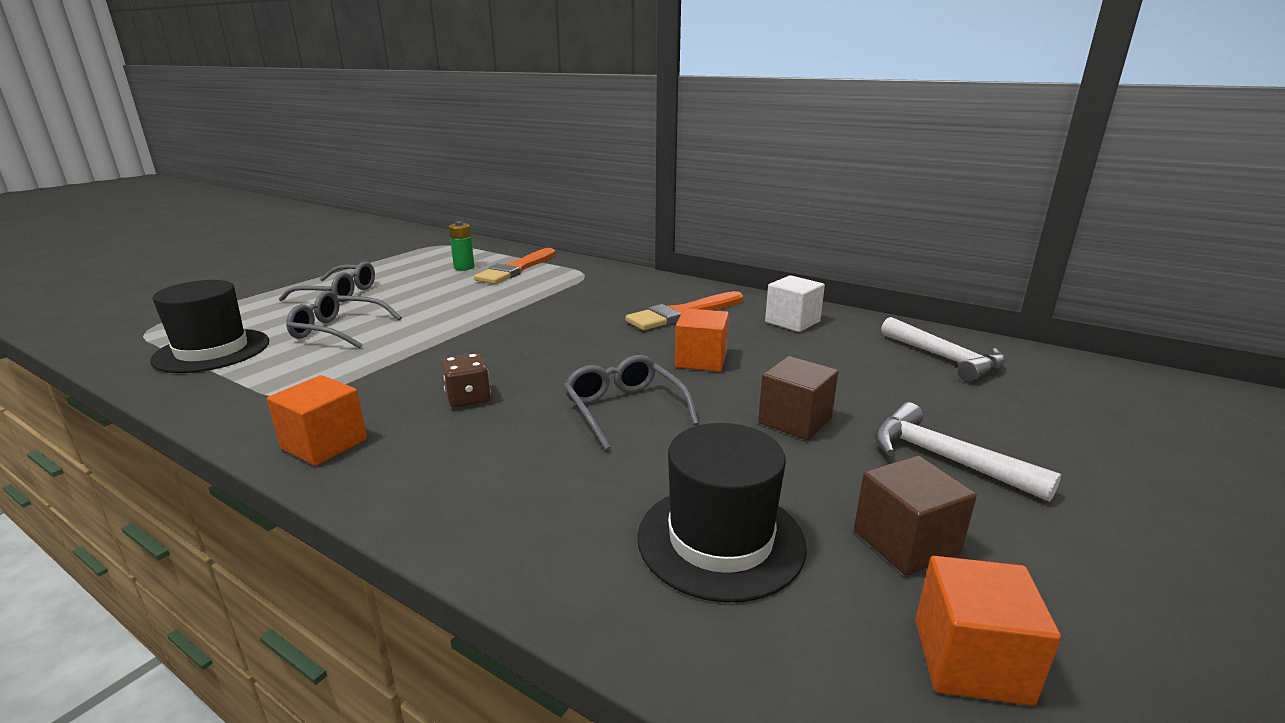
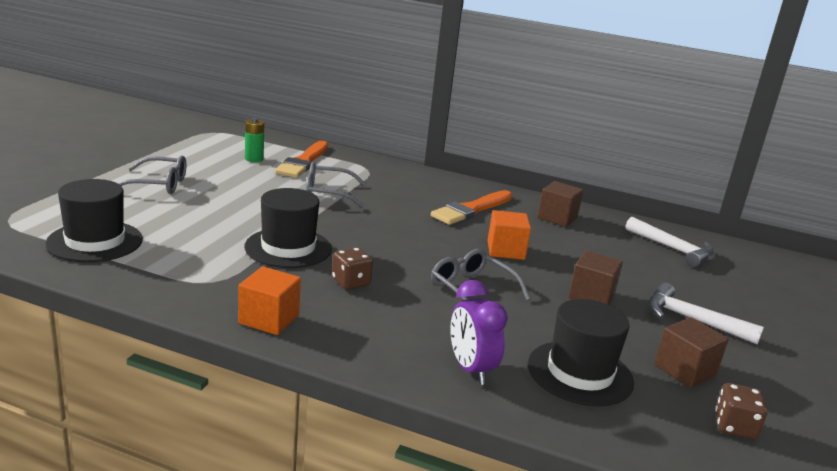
camera: 15 degrees left, 0 degrees up
grey glasses [286,290,402,349] -> grey glasses moved to [306,162,366,208]
white cube [765,275,825,332] -> brown cube [537,181,583,227]
orange cube [916,556,1061,706] -> brown dice [715,383,768,439]
none -> black hat [244,188,332,268]
none -> purple clock [450,280,508,385]

